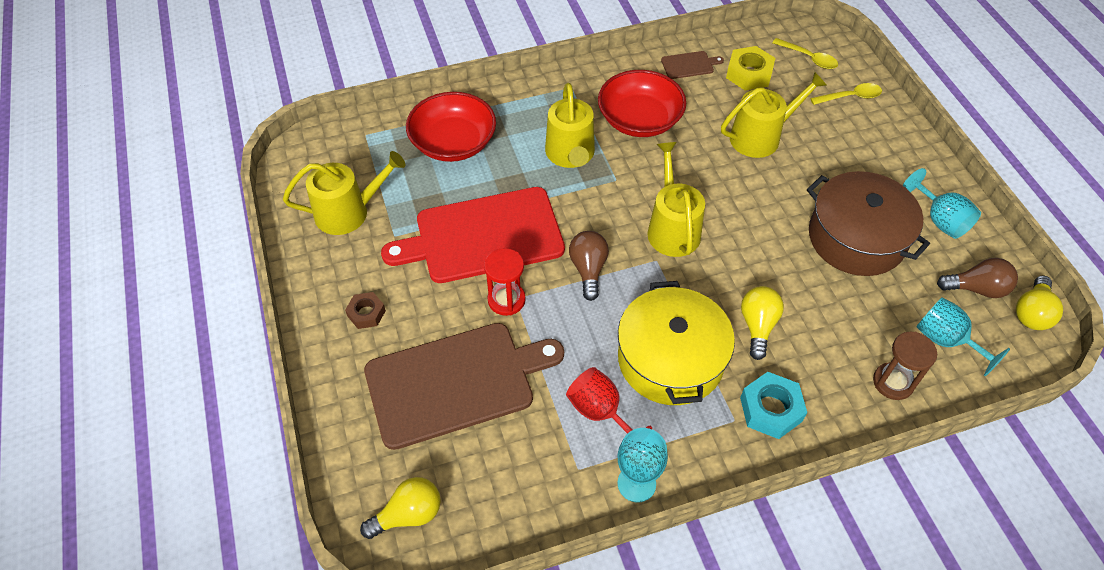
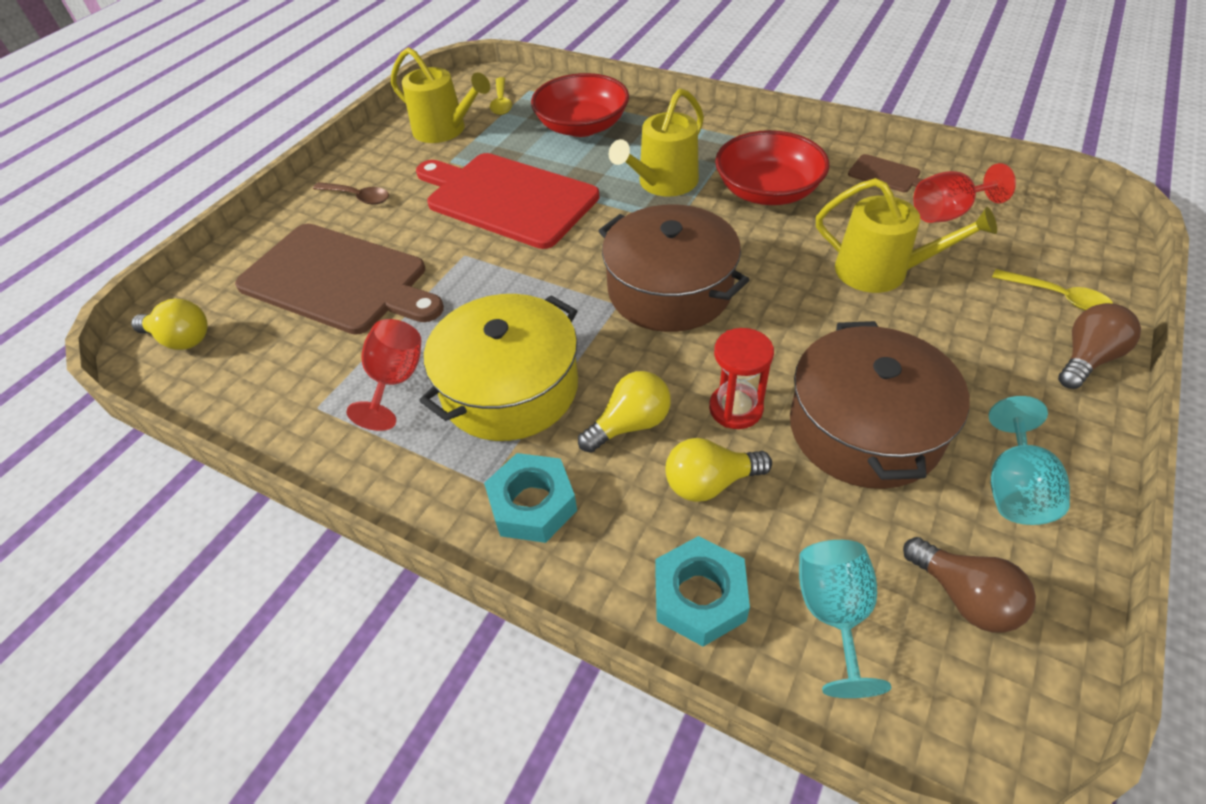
camera: 50 degrees right, 5 degrees down
brown nut [345,292,386,329] -> brown spoon [313,182,389,204]
red hourglass [484,248,526,316] -> red hourglass moved to [709,328,774,429]
brown light bulb [569,231,609,301] -> brown light bulb moved to [1058,303,1141,389]
turquoise goblet [617,428,668,502] -> none
yellow watering can [647,142,705,257] -> brown pot [598,204,749,332]
yellow nut [726,46,775,91] -> red goblet [913,163,1016,223]
yellow spoon [772,38,838,69] -> yellow spoon moved to [490,77,512,115]
brown hourglass [873,332,937,400] -> turquoise nut [656,536,750,647]
yellow light bulb [1016,275,1063,330] -> yellow light bulb moved to [666,438,772,502]

